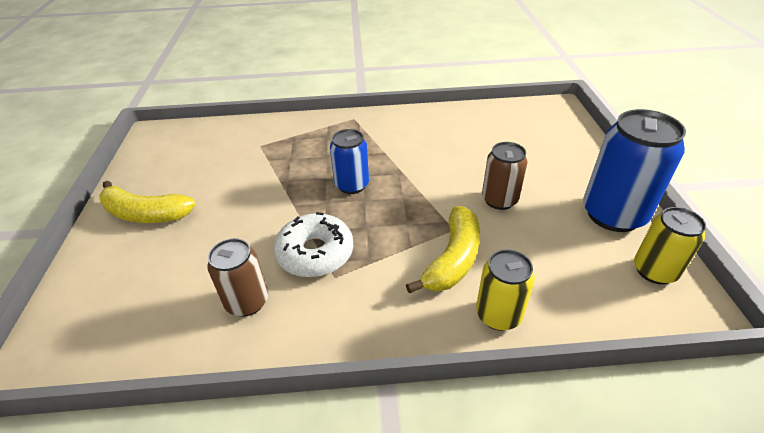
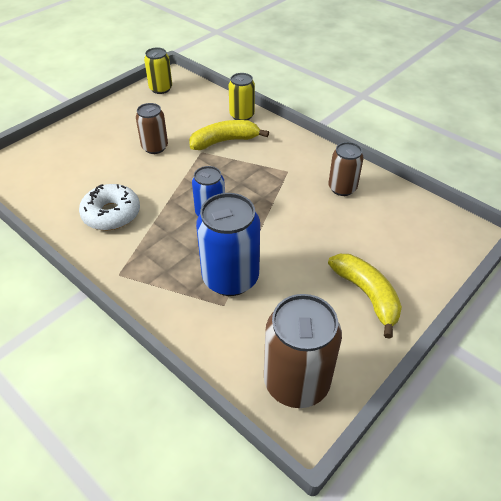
camera: 135 degrees left, 5 degrees up
white donut [274,212,353,277] -> white donut moved to [79,184,140,230]
blue can [583,109,686,232] -> blue can moved to [196,193,260,296]
none -> brown can [264,294,342,408]

